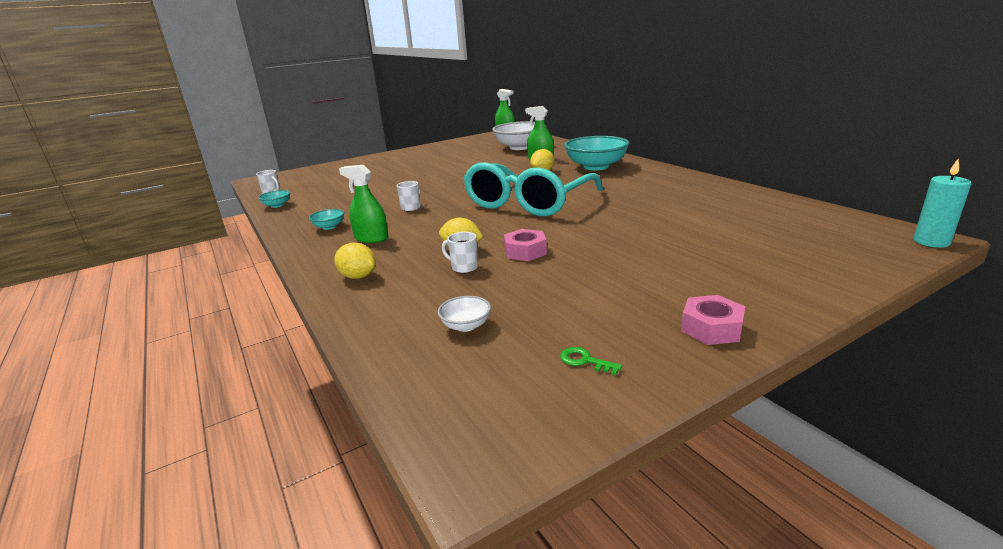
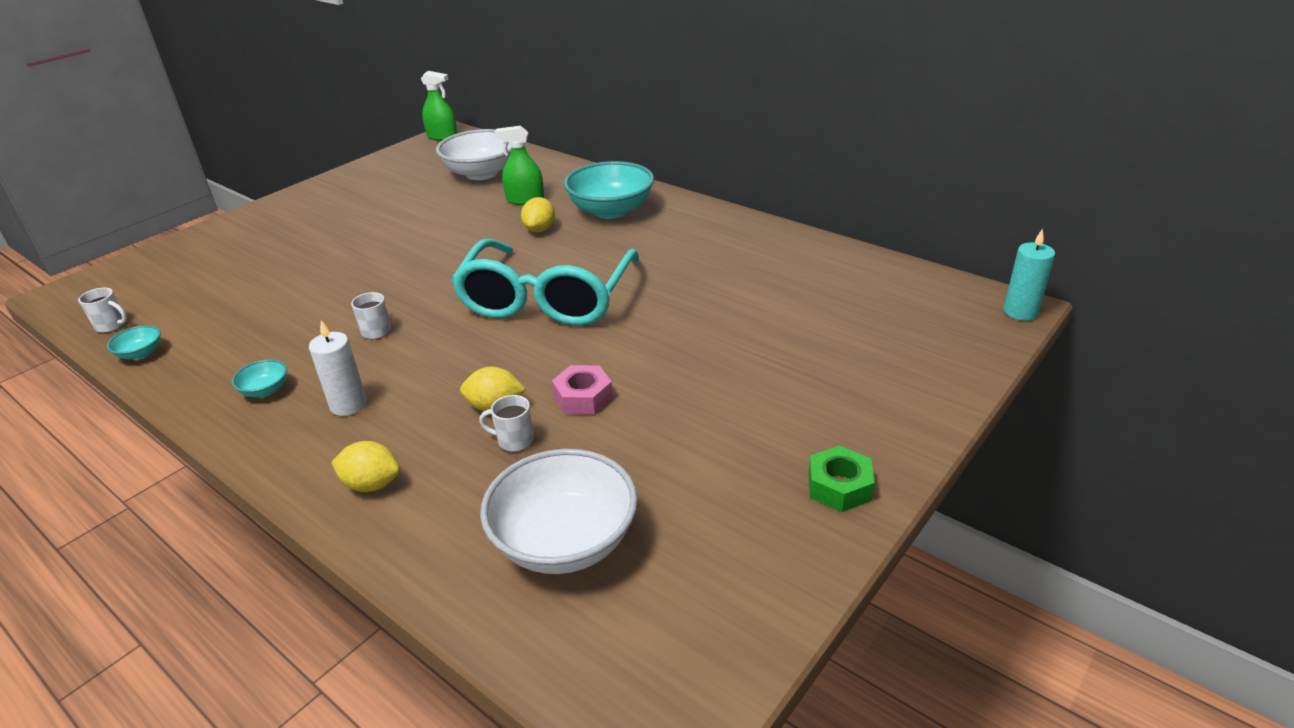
camera: 20 degrees left, 10 degrees up
green spray bottle [339,165,388,243] -> white candle [309,320,367,416]
white bowl [438,296,491,332] -> white bowl [480,449,638,574], size x2.29
green key [560,347,622,375] -> none
pink nut [681,295,745,345] -> green nut [808,445,875,512]

